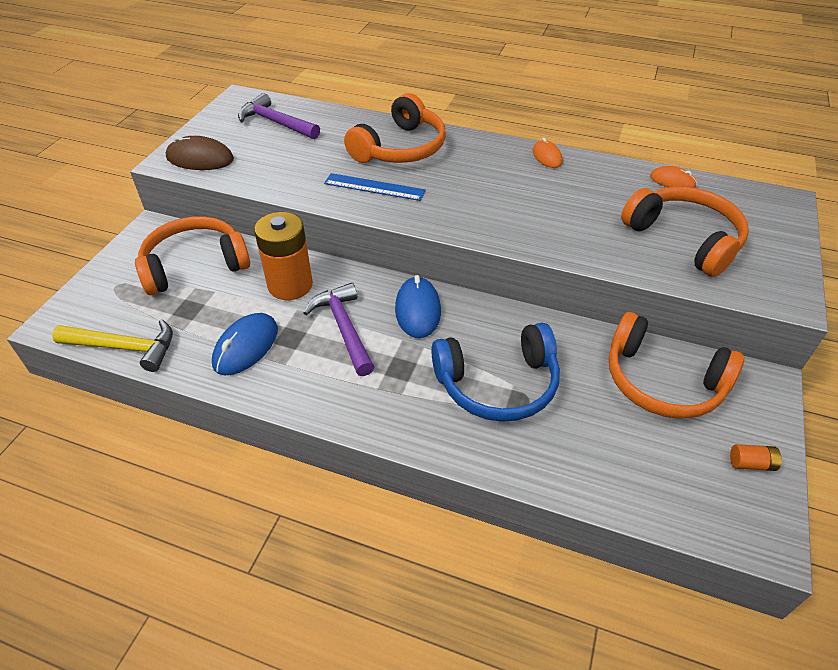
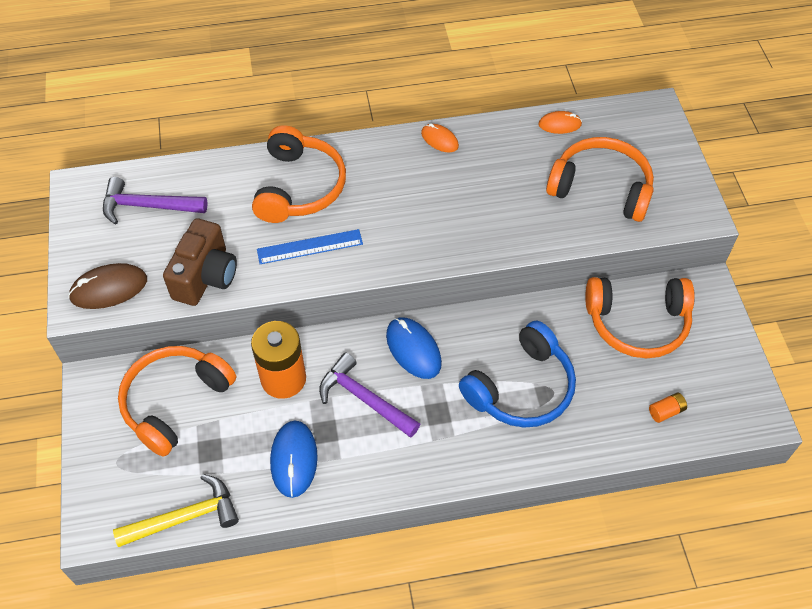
camera: 30 degrees left, 10 degrees up
orange battery [730,444,782,471] -> orange battery moved to [649,393,687,423]
none -> brown camera [163,218,237,306]

